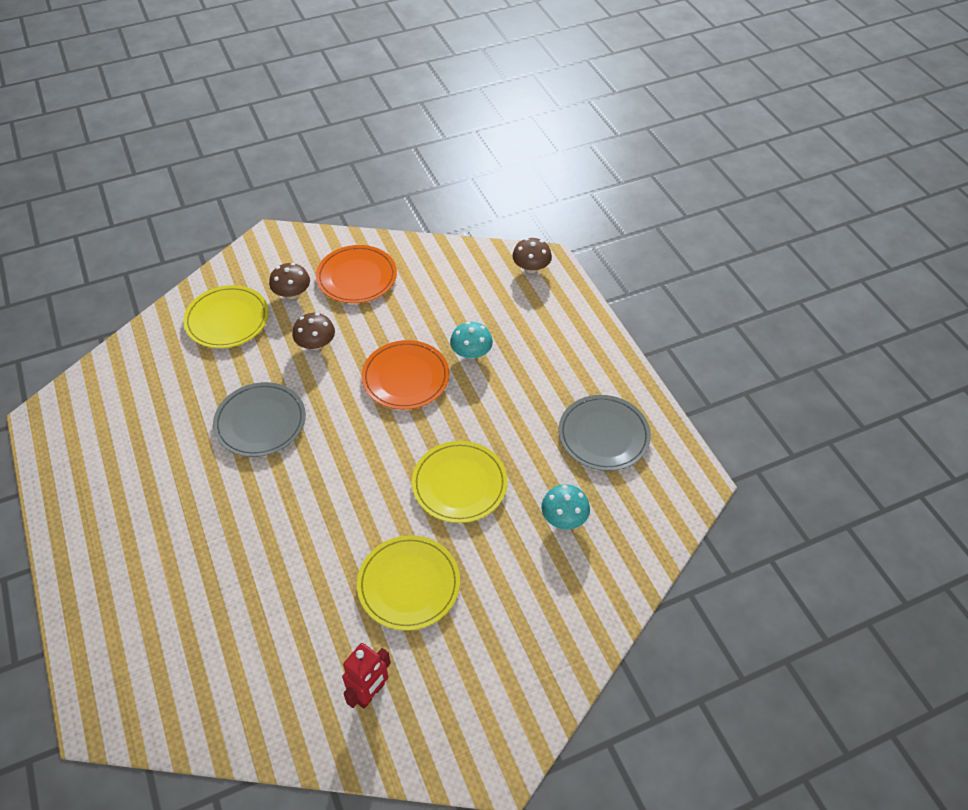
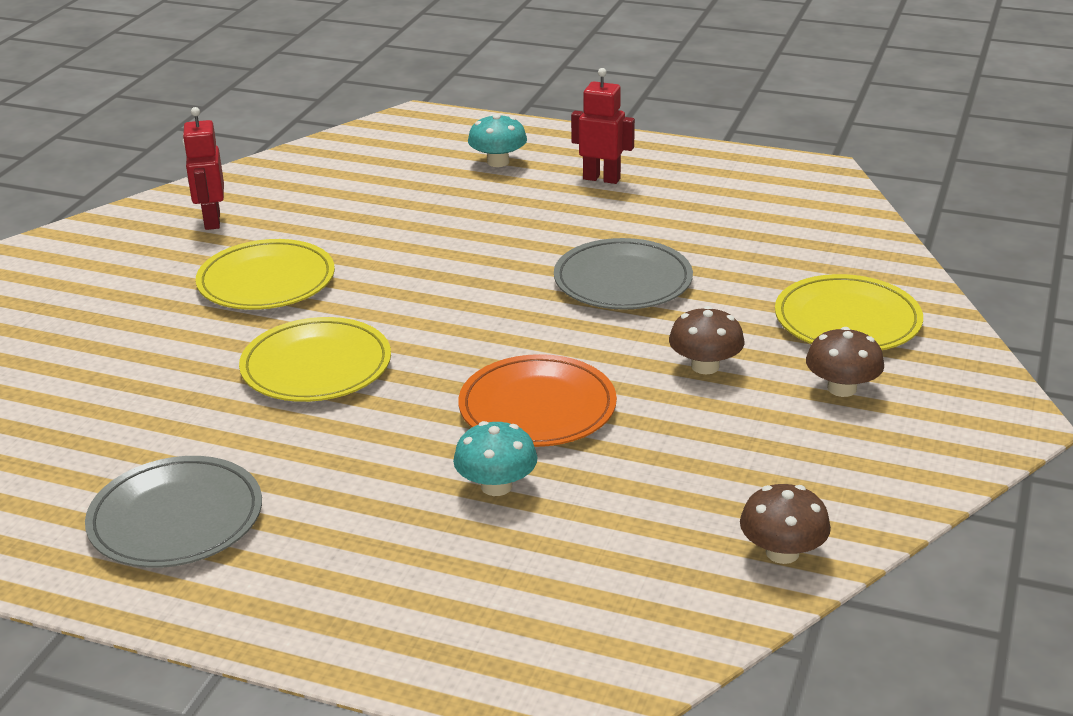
camera: 135 degrees right, 20 degrees down
orange plate [316,245,397,303] -> none
brown mushroom [512,238,552,273] -> brown mushroom moved to [740,484,831,564]
turquoise mushroom [541,484,590,529] -> turquoise mushroom moved to [468,114,527,167]
none -> red robot [571,68,635,184]

